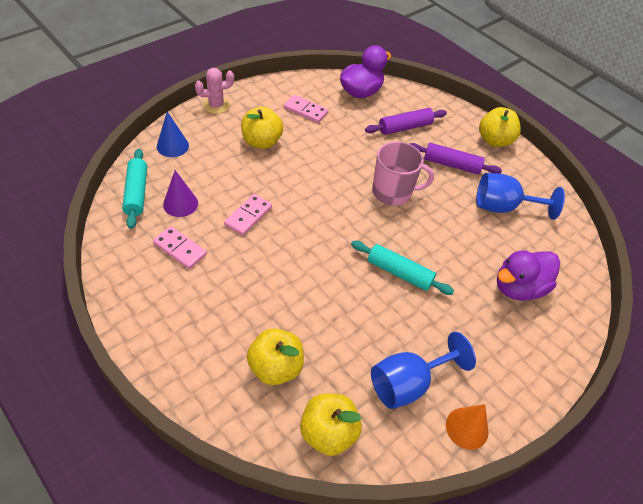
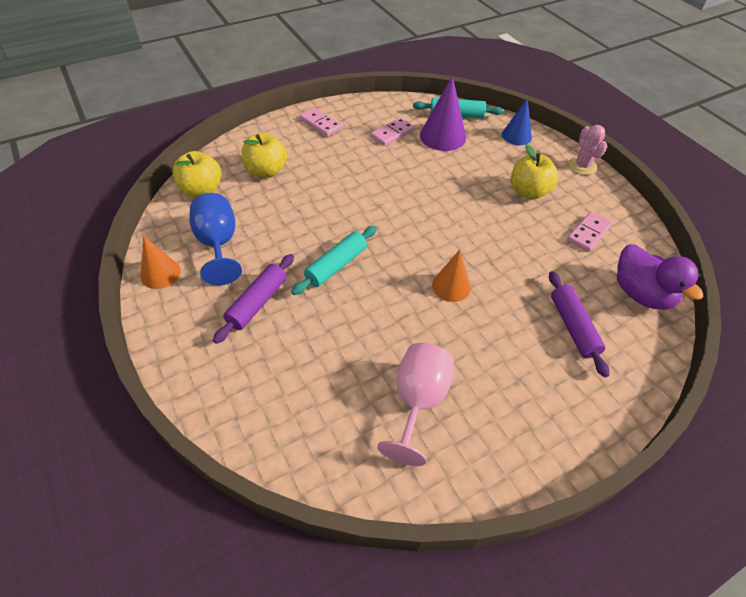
camera: 105 degrees right, 0 degrees up
purple cone [163,170,198,217] -> purple cone [420,75,466,151], size x1.54
pink domino [224,194,272,236] -> pink domino moved to [300,107,342,136]
pink mug [372,141,434,206] -> orange cone [432,250,471,302]
purple rolling pin [410,143,502,174] -> purple rolling pin moved to [213,254,294,344]
blue goblet [476,173,565,220] -> pink goblet [377,343,454,466]
yellow apple [479,107,521,147] -> none
purple duck [497,250,560,301] -> none

